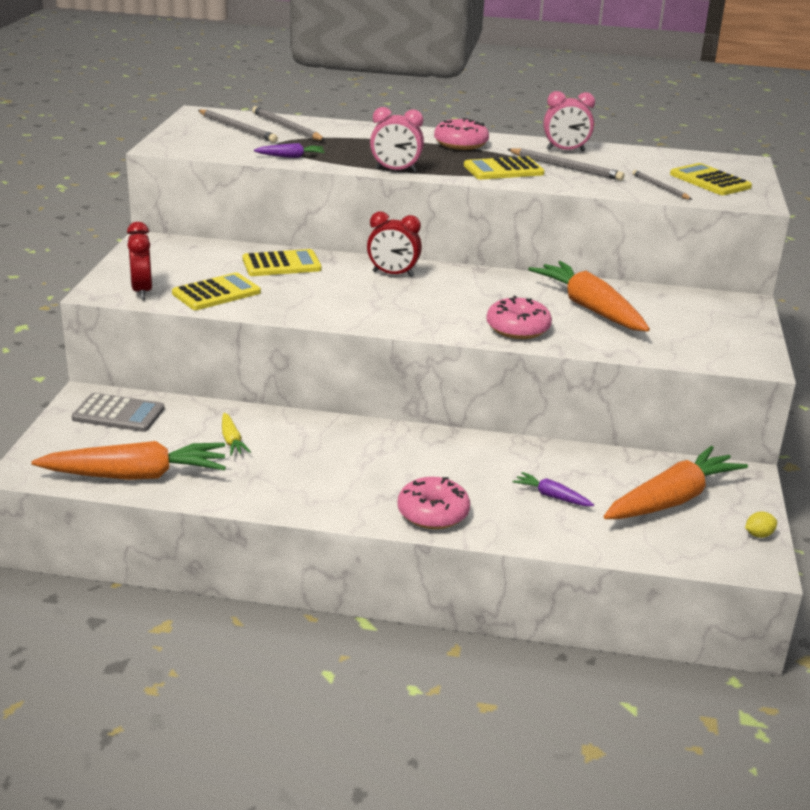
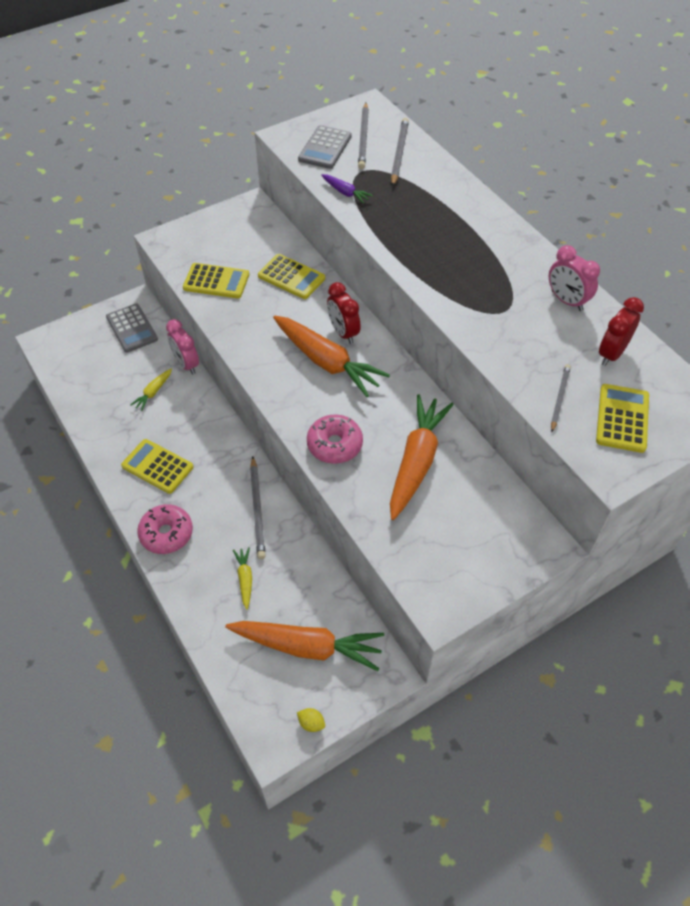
camera: 50 degrees right, 25 degrees up
orange carrot [32,441,226,480] -> orange carrot moved to [273,315,390,397]
red clock [127,222,152,299] -> red clock moved to [599,297,644,366]
pink clock [370,107,424,172] -> pink clock moved to [166,319,199,374]
pink donut [434,118,489,150] -> none
yellow calculator [464,156,545,180] -> yellow calculator moved to [121,439,193,494]
grey pencil [507,148,625,181] -> grey pencil moved to [250,456,266,559]
purple carrot [512,472,594,506] -> yellow carrot [233,547,252,610]
none -> grey calculator [298,125,352,169]

